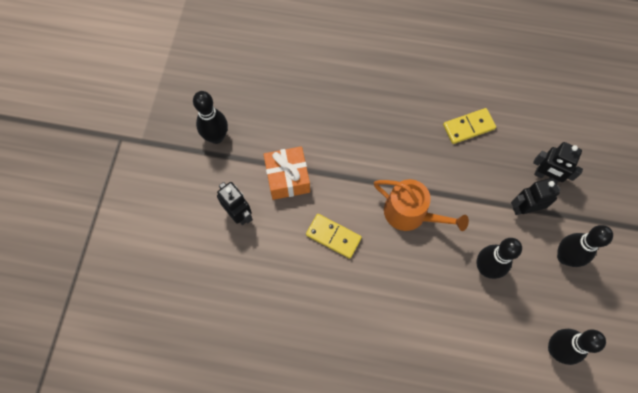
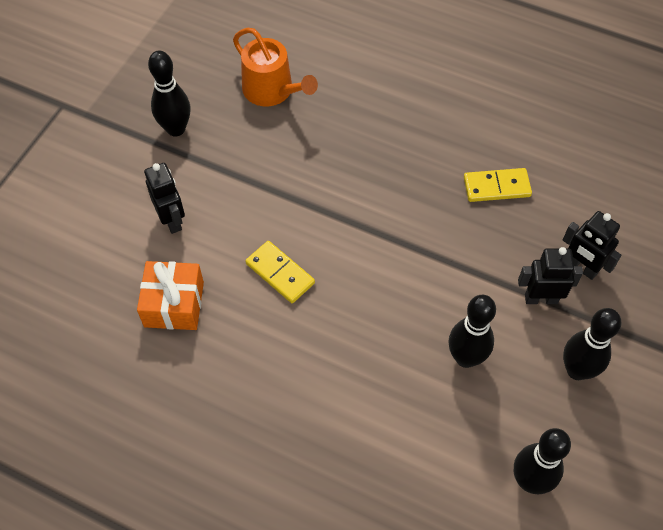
camera: 15 degrees right, 10 degrees down
orange gift [263,146,310,200] -> orange gift moved to [137,261,204,330]
orange watering can [374,179,469,231] -> orange watering can moved to [233,28,318,106]

